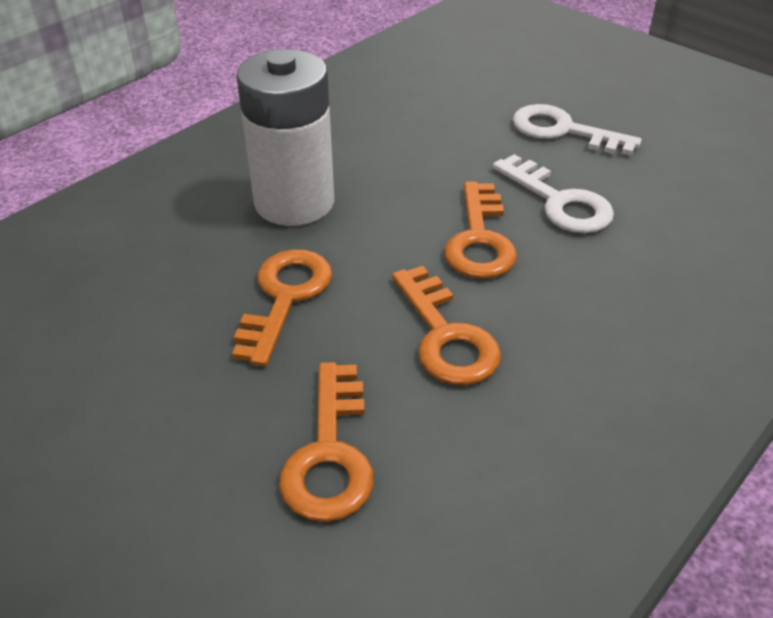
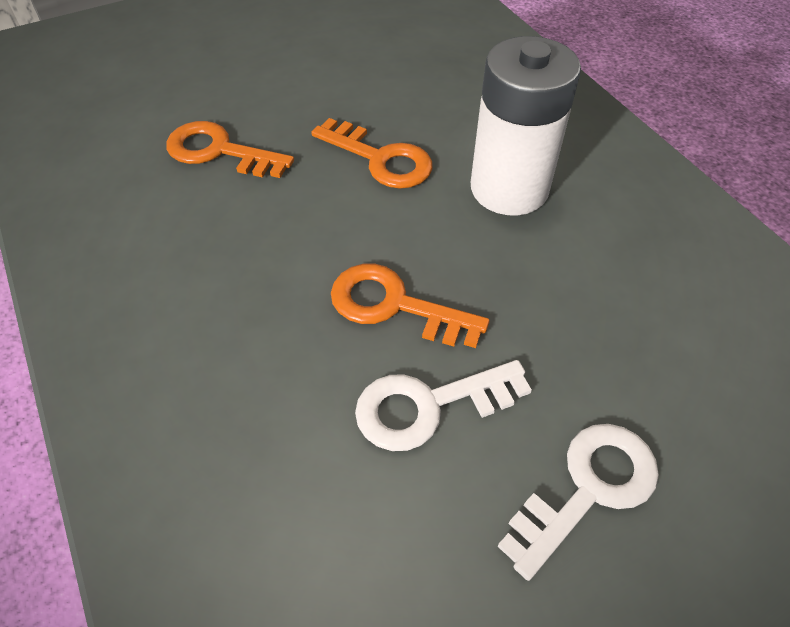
camera: 110 degrees right, 10 degrees up
orange key [392,266,501,385] -> none

